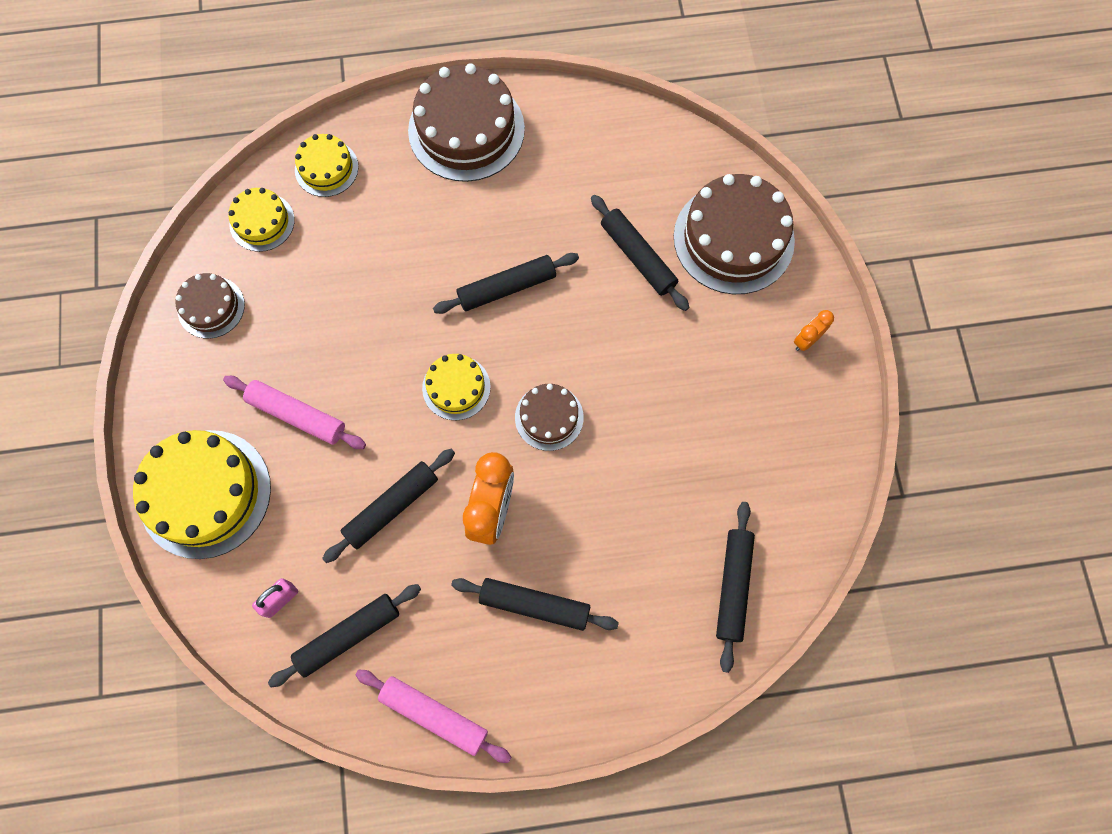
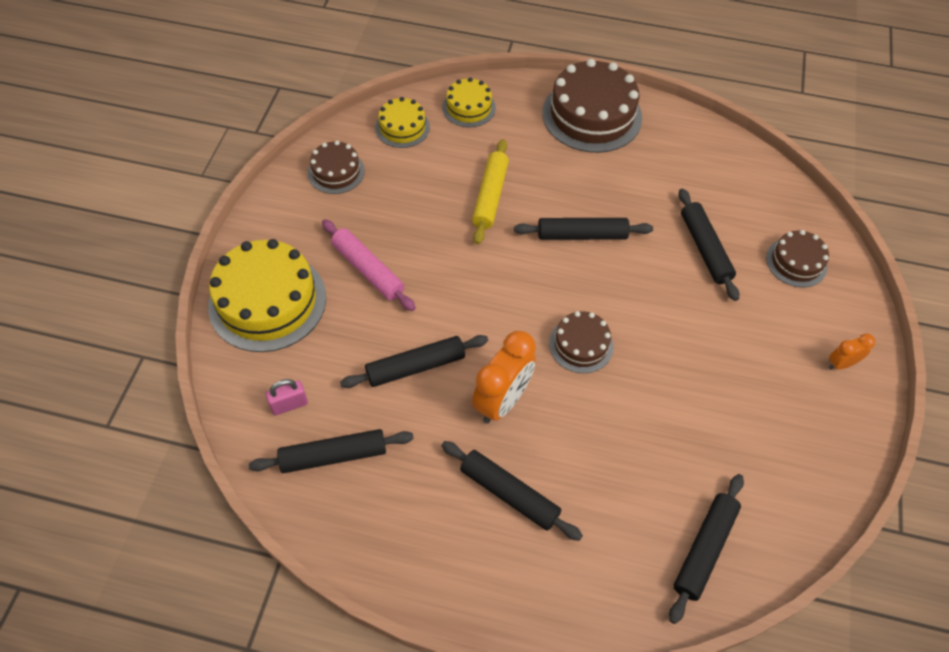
camera: 20 degrees right, 15 degrees down
pink rolling pin [356,670,511,763] -> none
yellow cake [422,354,491,420] -> none
brown cake [674,174,795,294] -> brown cake [766,230,829,287], size x0.54
none -> yellow rolling pin [472,139,509,244]

